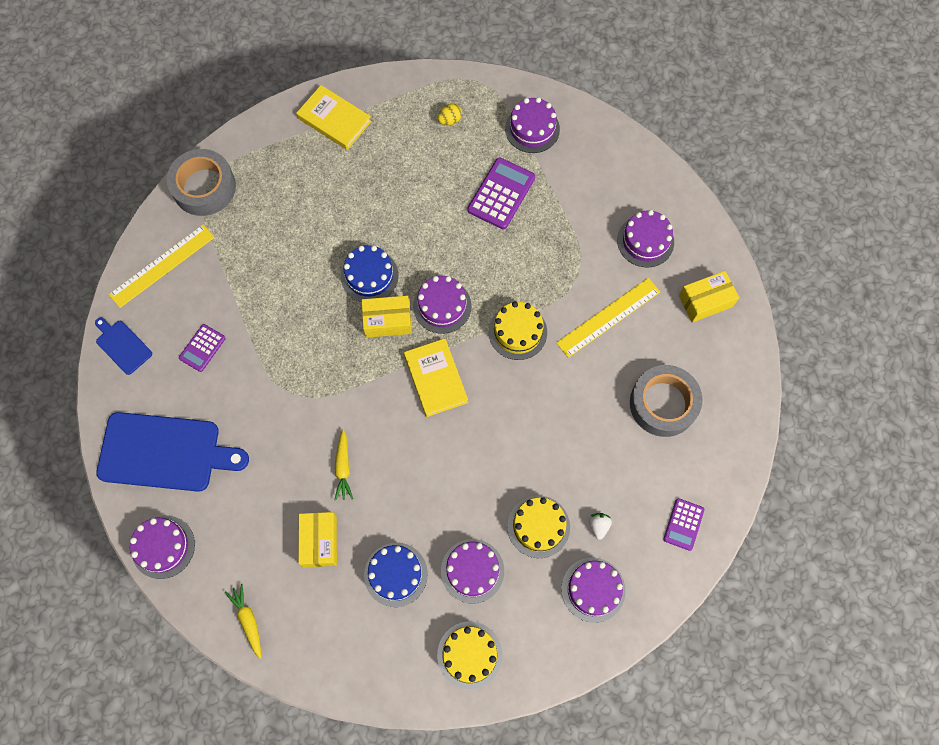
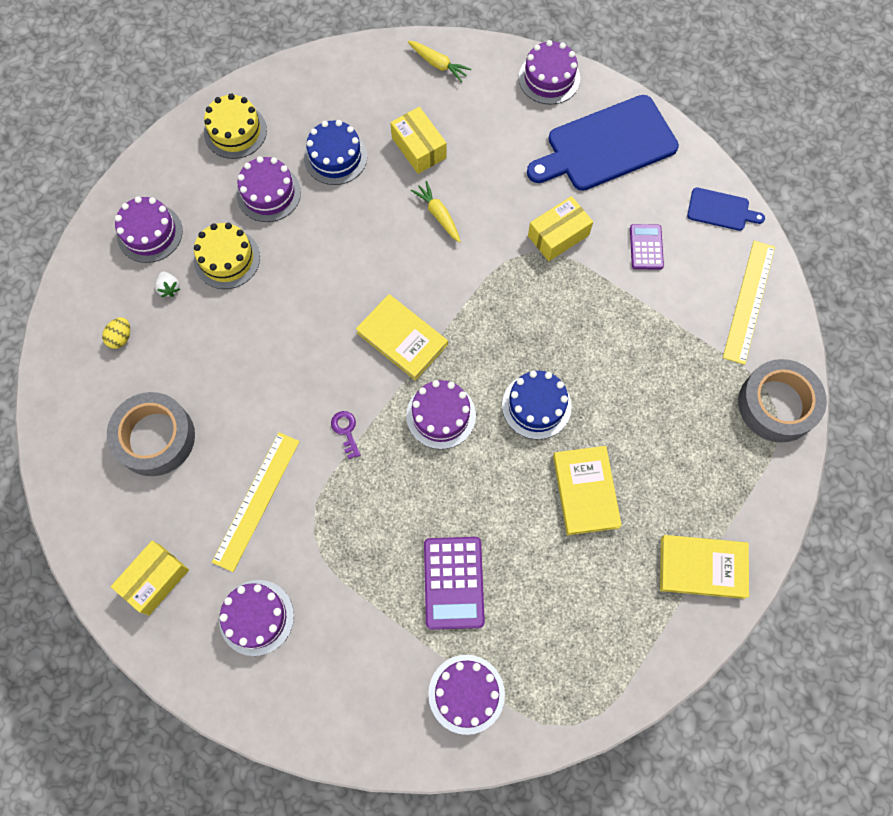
camera: 150 degrees right, 0 degrees up
yellow box [362,296,412,338] -> yellow box moved to [528,196,593,261]
yellow egg [438,104,462,125] -> yellow egg moved to [102,317,130,349]
yellow cake [489,302,547,360] -> purple key [331,411,361,459]
purple calculator [663,498,705,551] -> none
none -> yellow book [553,446,622,535]

